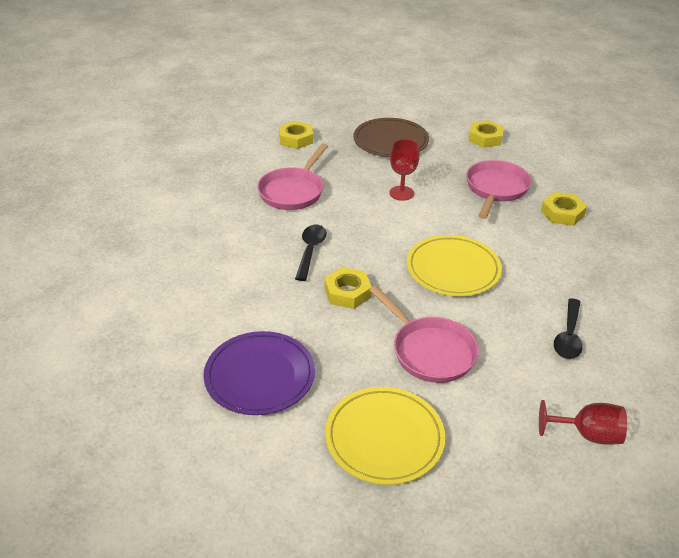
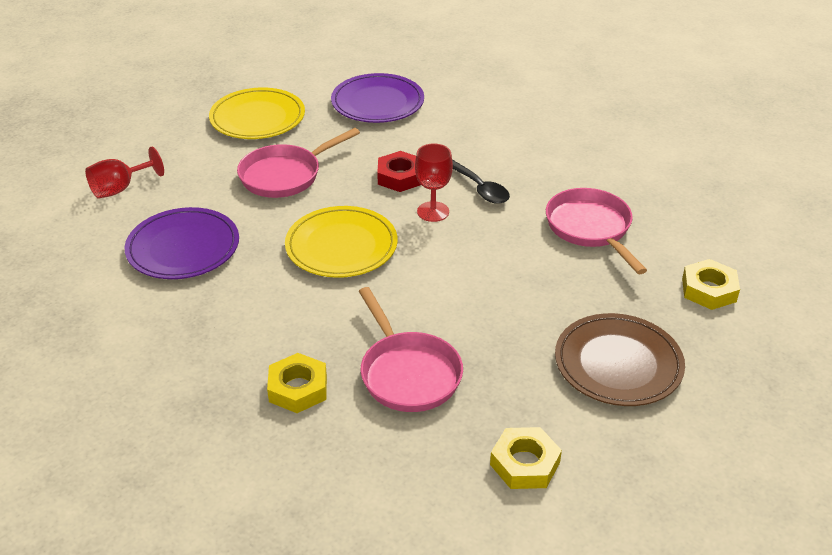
camera: 135 degrees right, 0 degrees up
yellow nut [324,267,372,309] -> red nut [377,151,421,192]
pink pan [369,286,479,383] -> pink pan turned 45 degrees counterclockwise [237,128,360,198]
red goblet [389,139,419,201] -> red goblet moved to [415,144,453,222]
black spoon [554,298,583,359] -> purple plate [125,207,239,279]

